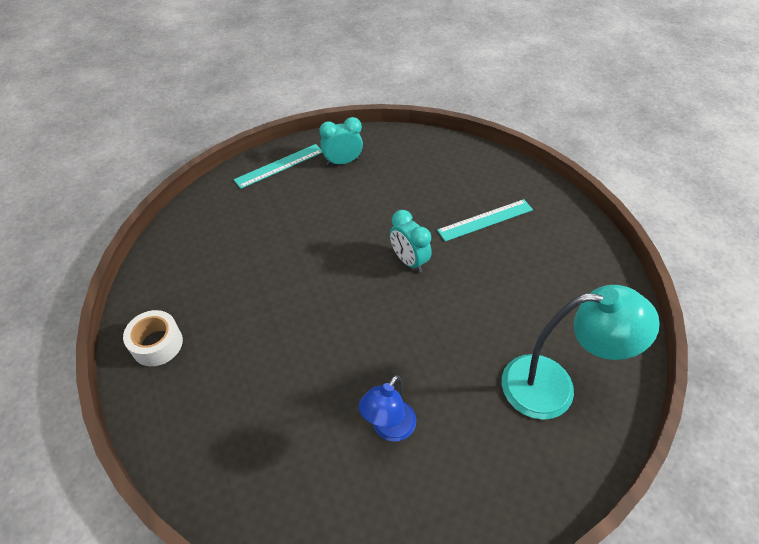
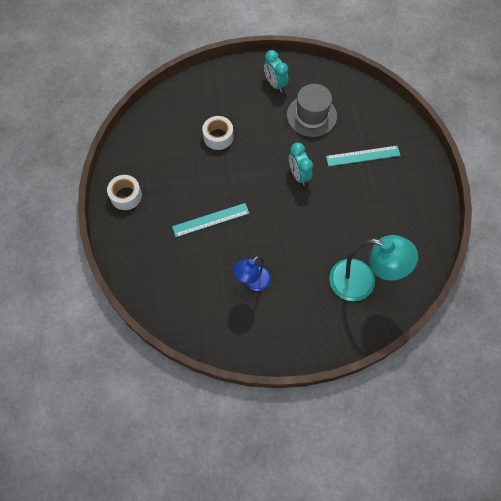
camera: 15 degrees right, 15 degrees up
turquoise ruler [234,144,323,189] -> turquoise ruler moved to [172,203,250,237]
turquoise clock [320,117,363,166] -> turquoise clock turned 120 degrees counterclockwise [264,50,289,93]
none -> white tape [202,116,234,150]
none -> grey hat [287,84,337,137]

